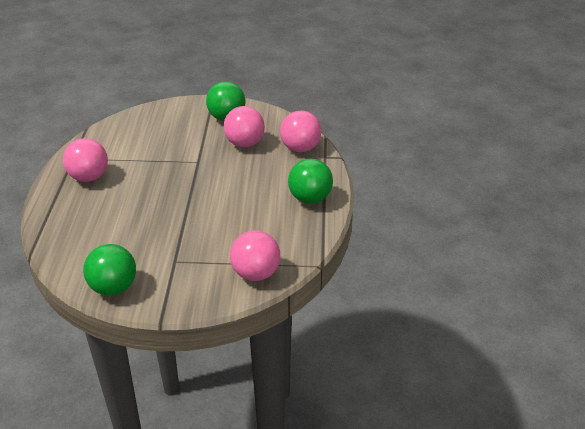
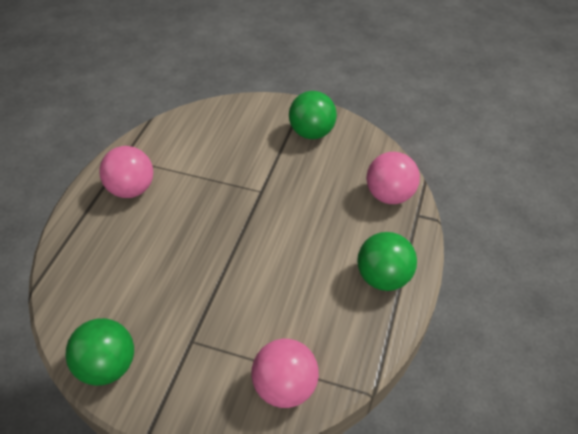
camera: 15 degrees right, 10 degrees up
pink ball [223,106,265,147] -> none

